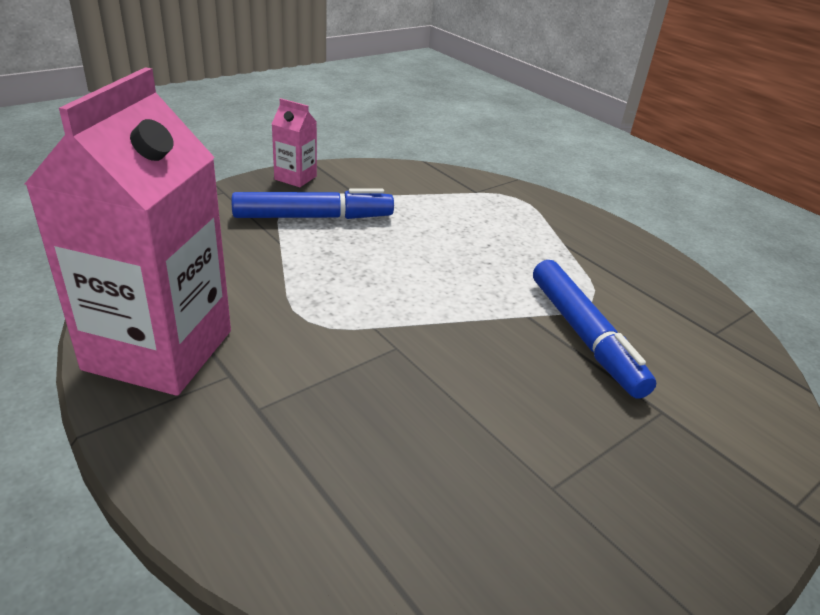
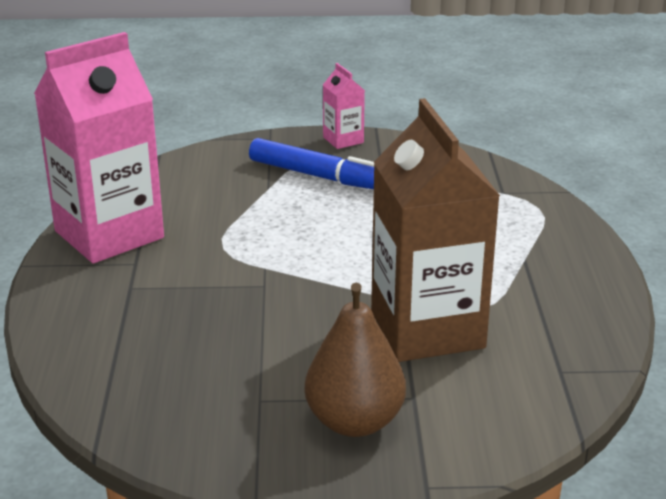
camera: 40 degrees right, 5 degrees down
blue marker [533,260,656,399] -> brown carton [371,98,500,362]
none -> brown pear [305,283,406,437]

